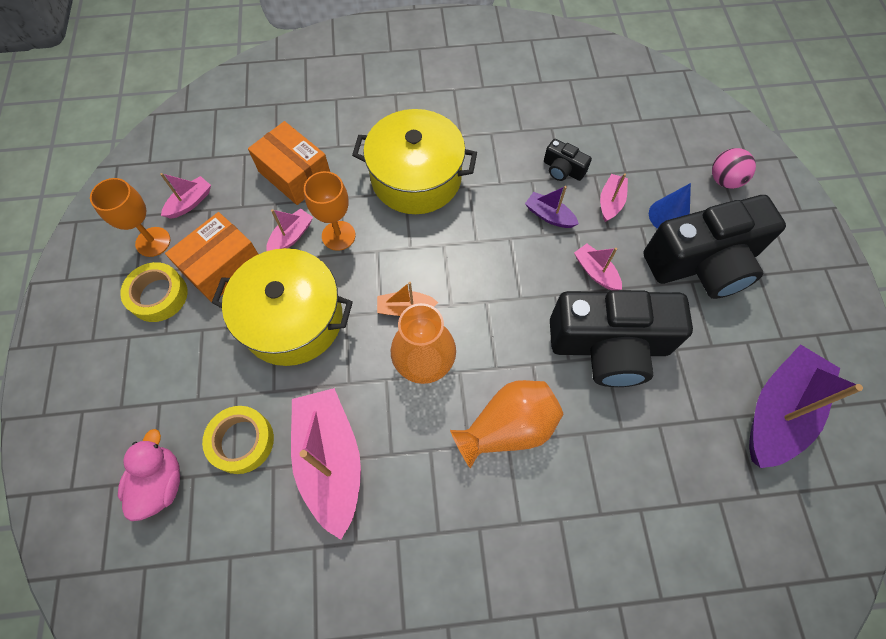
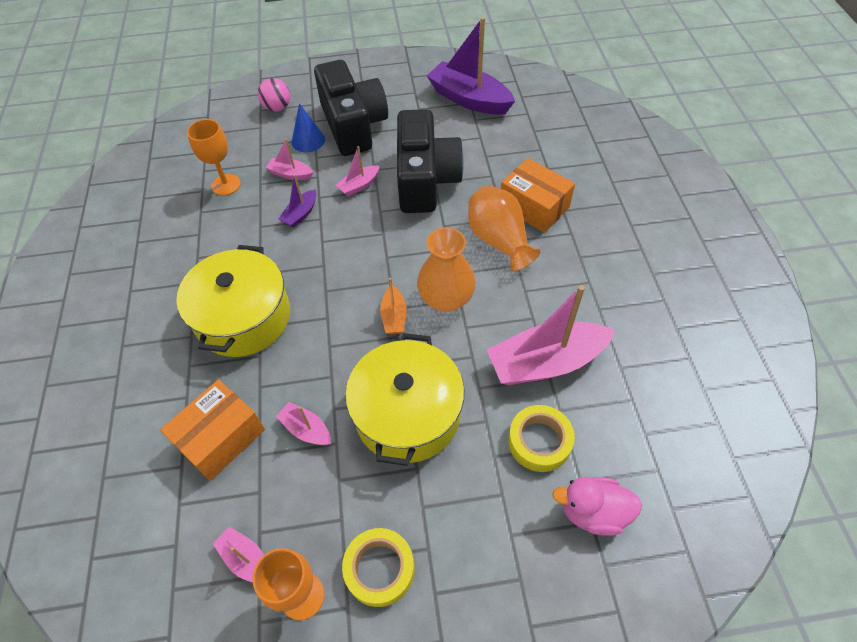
camera: 90 degrees left, 10 degrees down
orange box [165,212,258,302] -> orange box moved to [501,158,575,233]
orange goblet [304,171,356,251] -> orange goblet moved to [187,119,241,196]
black camera [544,139,592,181] -> none

